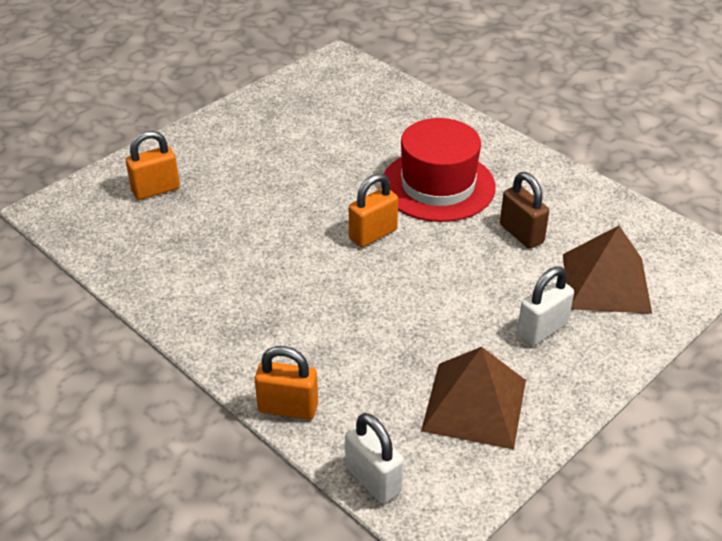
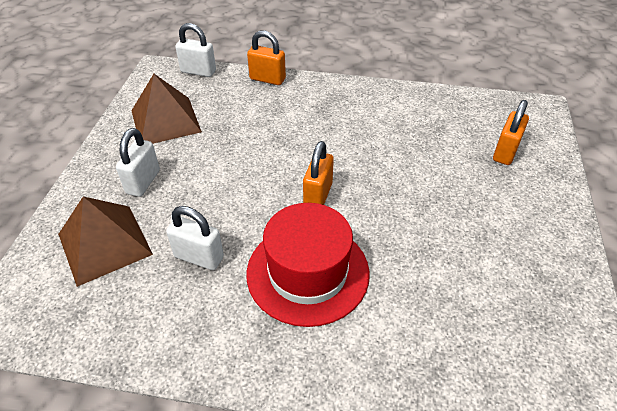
camera: 145 degrees right, 5 degrees up
orange padlock [255,346,318,420] -> orange padlock turned 45 degrees clockwise [247,31,286,85]
brown padlock [500,172,549,249] -> white padlock [166,206,224,270]

